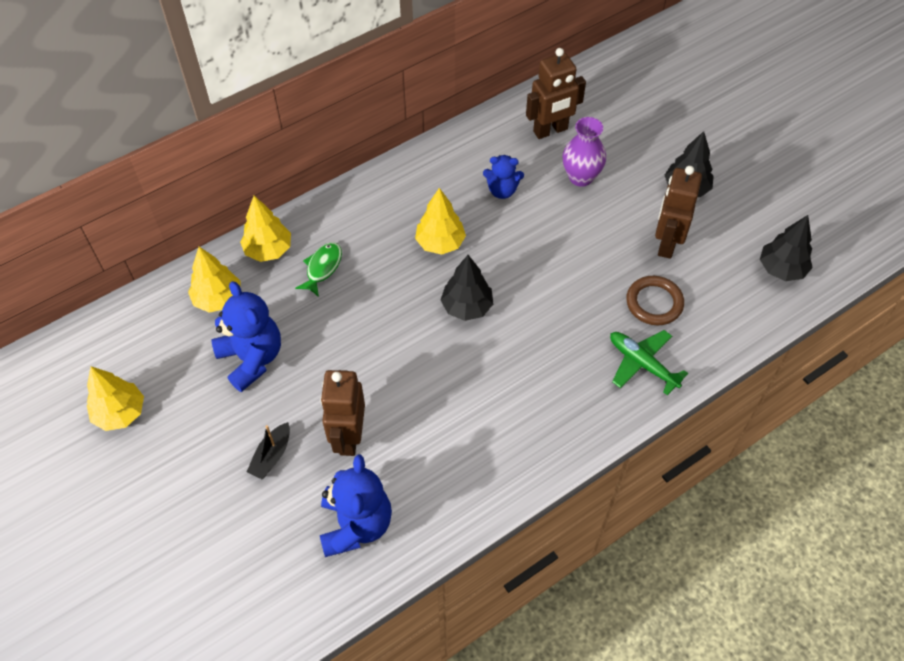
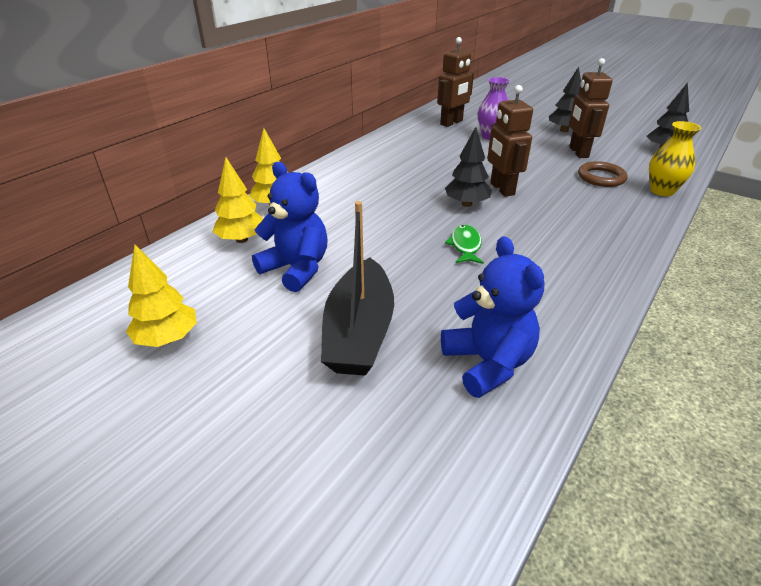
camera: 20 degrees left, 20 degrees down
black boat [247,422,290,479] -> black boat [321,201,394,376], size x2.21
green fish [295,242,342,297] -> green fish moved to [445,224,484,264]
brown robot [320,370,365,456] -> brown robot moved to [487,85,533,197]
yellow tree [415,188,466,255] -> none
blue teddy bear [483,155,524,199] -> none
green plane [610,330,688,395] -> none
none -> yellow vase [649,121,701,196]

